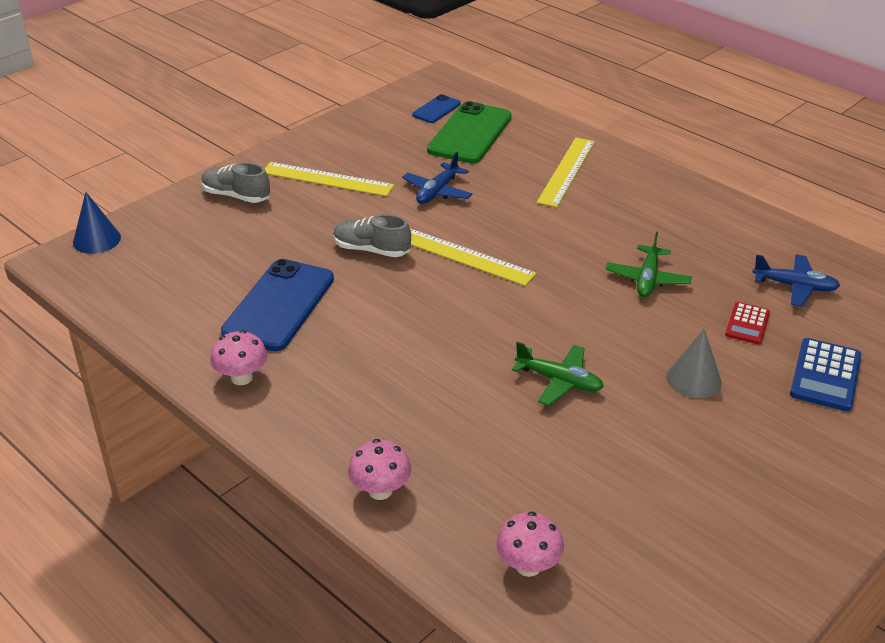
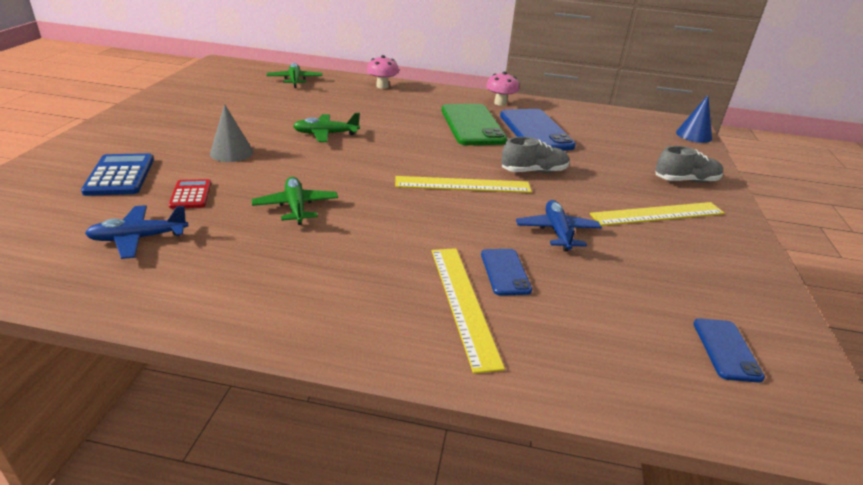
camera: 145 degrees right, 5 degrees down
green phone [427,101,512,163] -> green phone moved to [441,104,508,145]
pink mushroom [496,512,564,577] -> green plane [267,63,323,88]
none -> blue phone [481,249,532,296]

